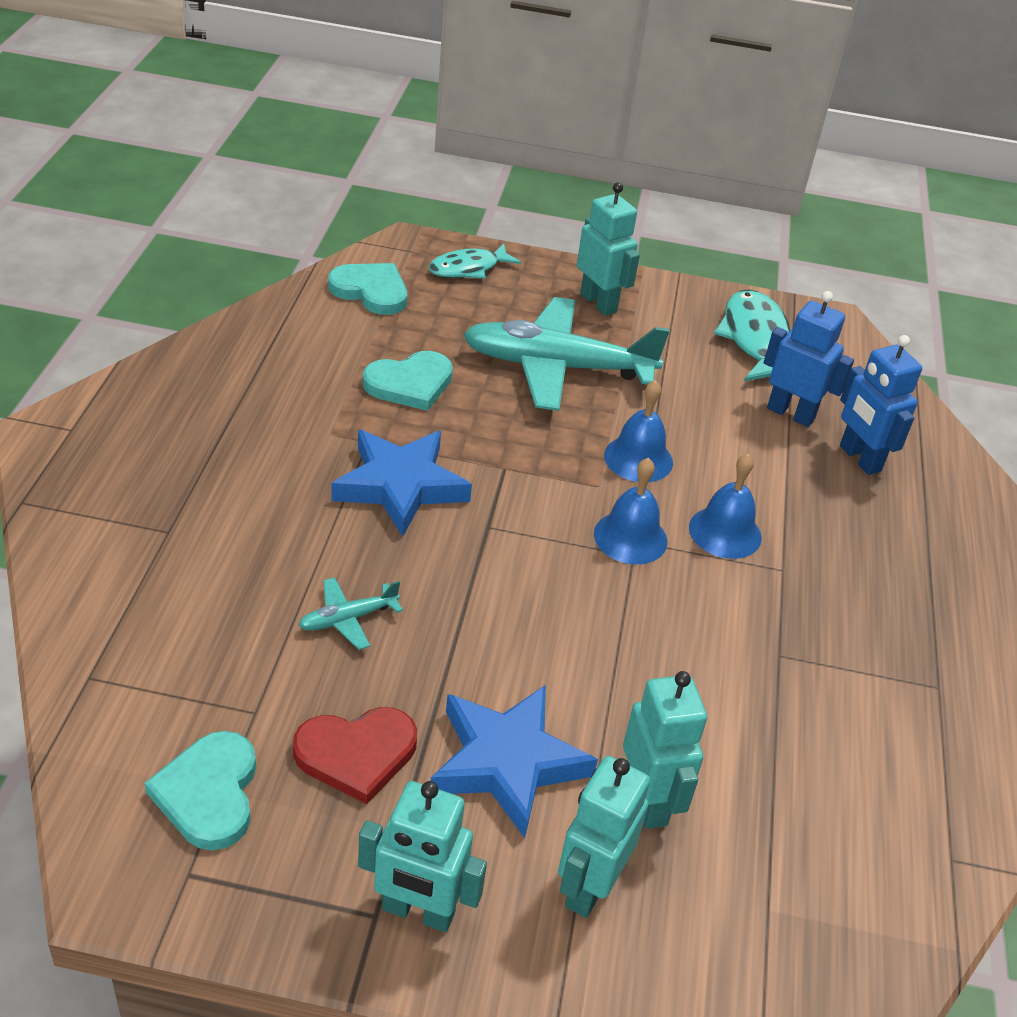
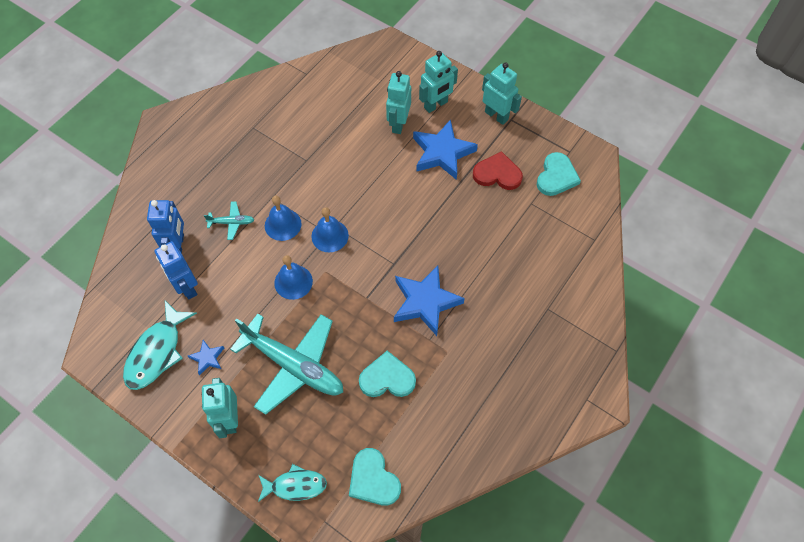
camera: 150 degrees left, 20 degrees up
turquoise plane [298,577,403,650] -> turquoise plane moved to [204,201,254,240]
none -> blue star [188,340,224,375]

